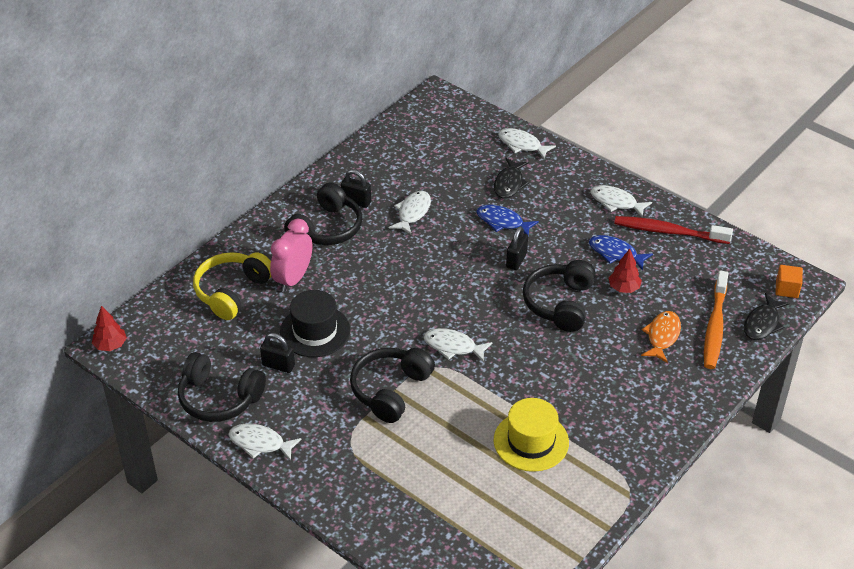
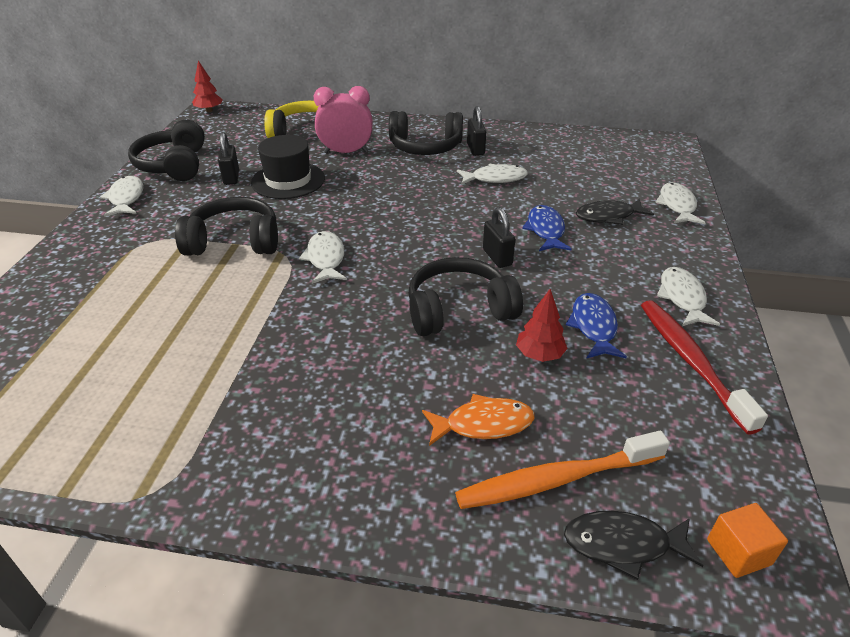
camera: 60 degrees right, 5 degrees down
yellow hat [494,398,569,472] -> none
black padlock [506,226,528,270] -> black padlock turned 75 degrees clockwise [483,207,515,268]

